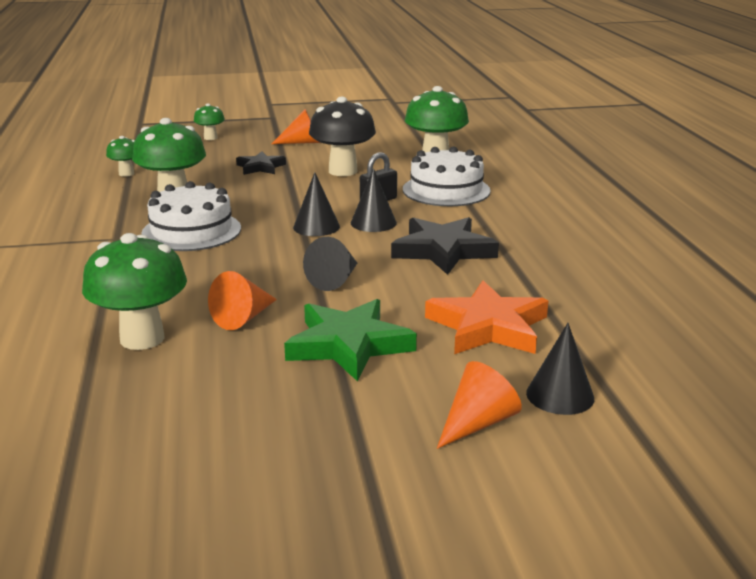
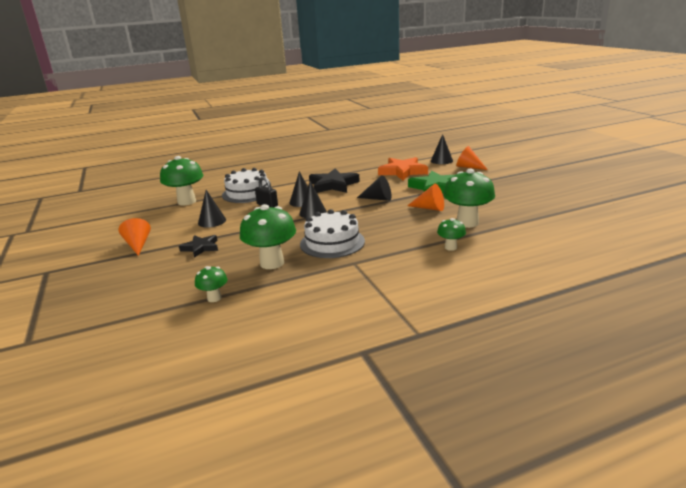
camera: 100 degrees left, 0 degrees up
green mushroom [194,103,225,140] -> green mushroom moved to [437,218,466,251]
black mushroom [309,97,376,176] -> black cone [198,190,226,228]

